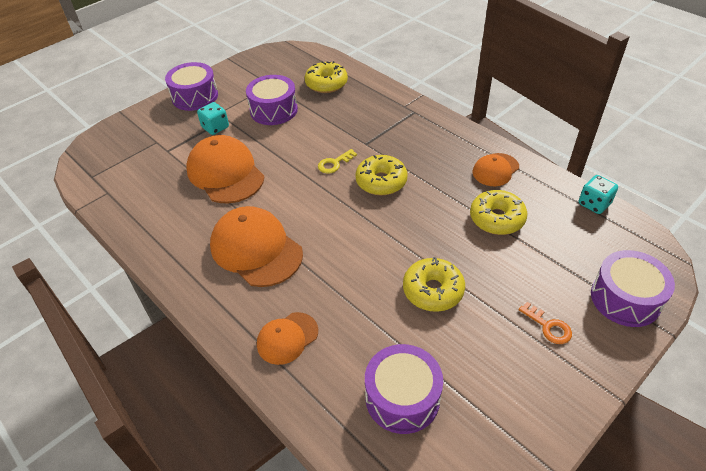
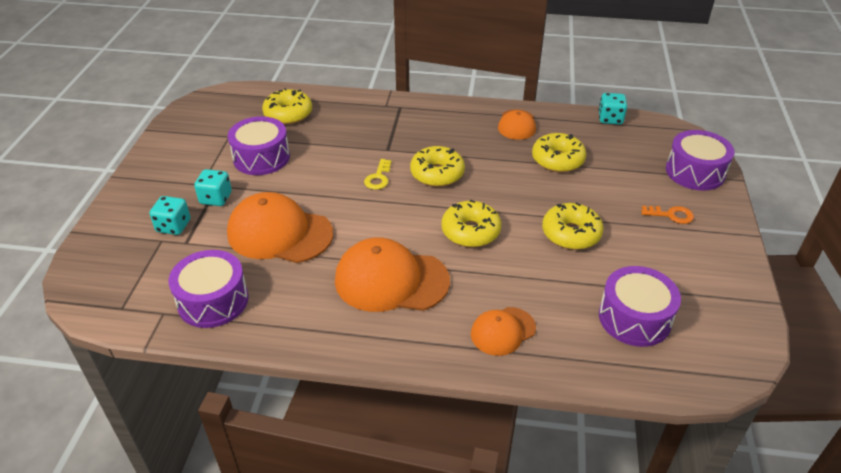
camera: 40 degrees left, 5 degrees down
purple drum [165,62,218,111] -> purple drum moved to [169,250,249,328]
orange cap [257,312,318,365] -> orange cap turned 45 degrees clockwise [471,307,536,356]
none -> turquoise dice [150,196,191,235]
none -> yellow donut [441,200,501,247]

